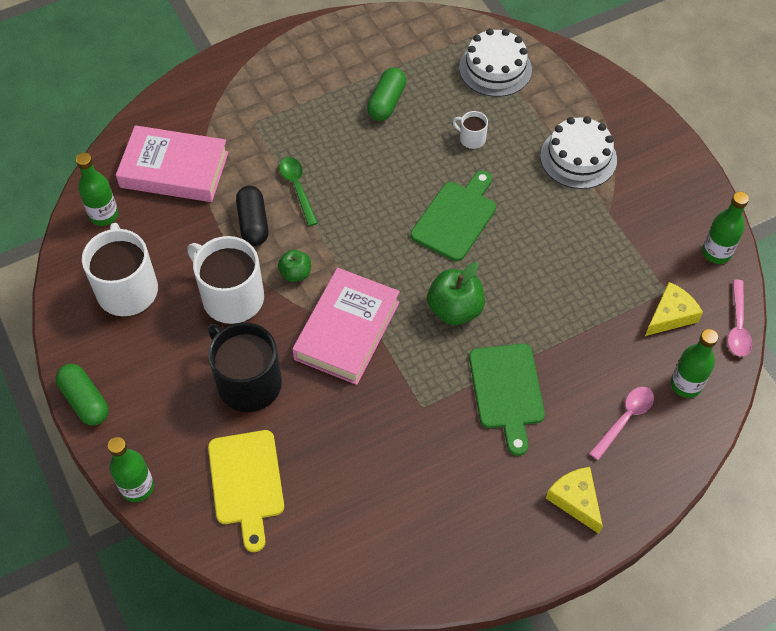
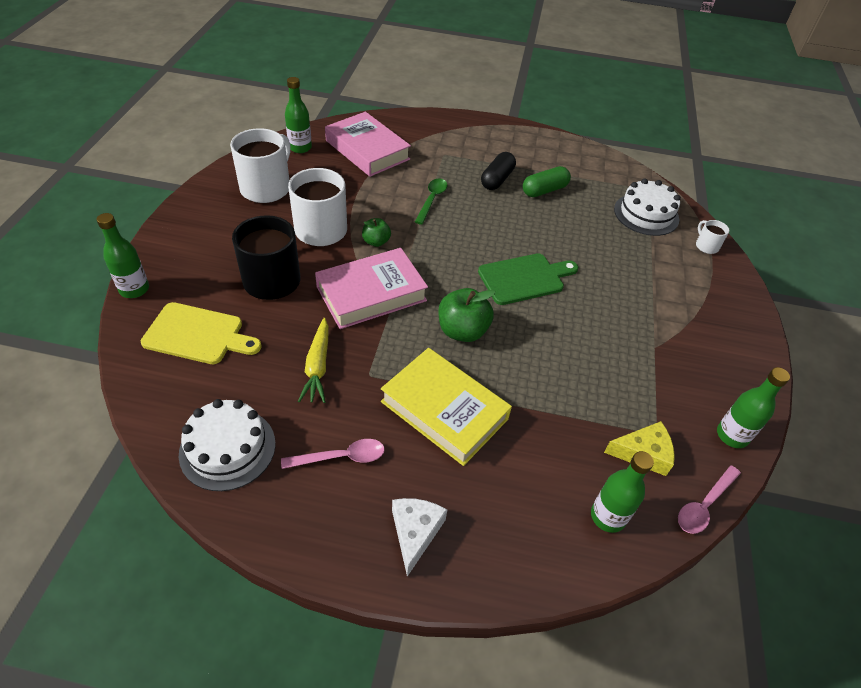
camera: 35 degrees right, 10 degrees down
green capsule [56,364,109,426] -> none
yellow cutting board [208,430,284,552] -> yellow cutting board turned 105 degrees counterclockwise [141,302,262,364]
black capsule [236,186,269,246] -> black capsule moved to [481,152,516,190]
white mug [452,111,488,149] -> white mug moved to [696,220,729,254]
green cutting board [469,344,545,456] -> yellow book [381,348,512,466]
white cake [540,116,617,189] -> white cake moved to [179,399,275,491]
yellow cheese [546,467,603,534] -> white cheese [392,498,447,576]
pink spoon [589,387,654,460] -> pink spoon moved to [281,439,385,469]
none -> yellow carrot [298,318,329,403]

